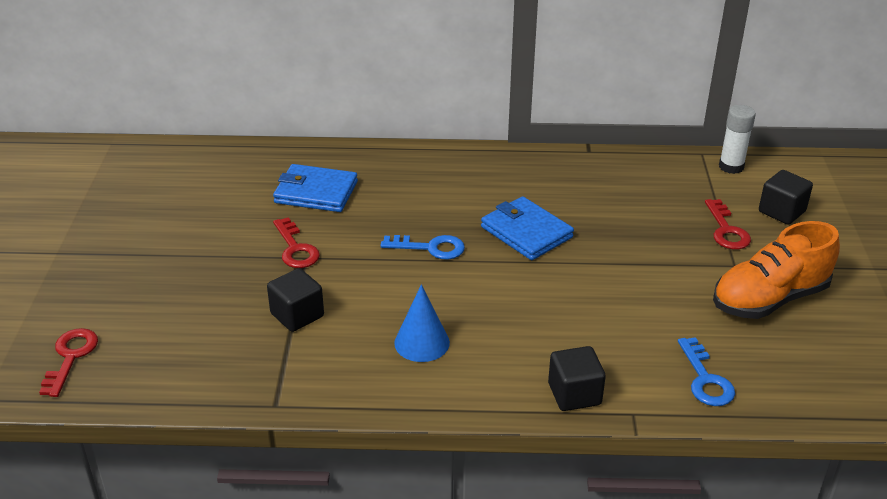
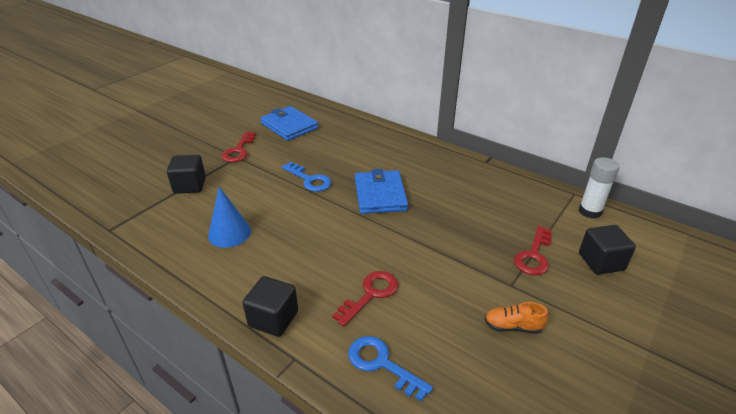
camera: 35 degrees right, 0 degrees up
red key [39,328,98,397] -> red key moved to [332,271,398,327]
blue key [678,337,735,406] -> blue key turned 105 degrees clockwise [348,336,433,401]
orange shoe [713,221,840,319] -> orange shoe [485,302,548,334], size x0.43

